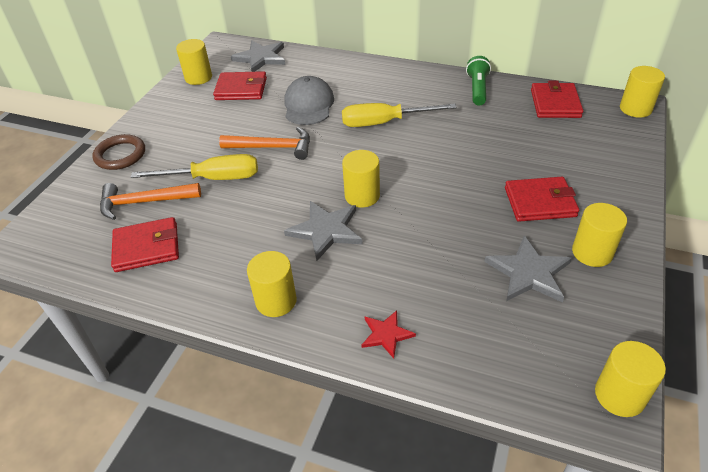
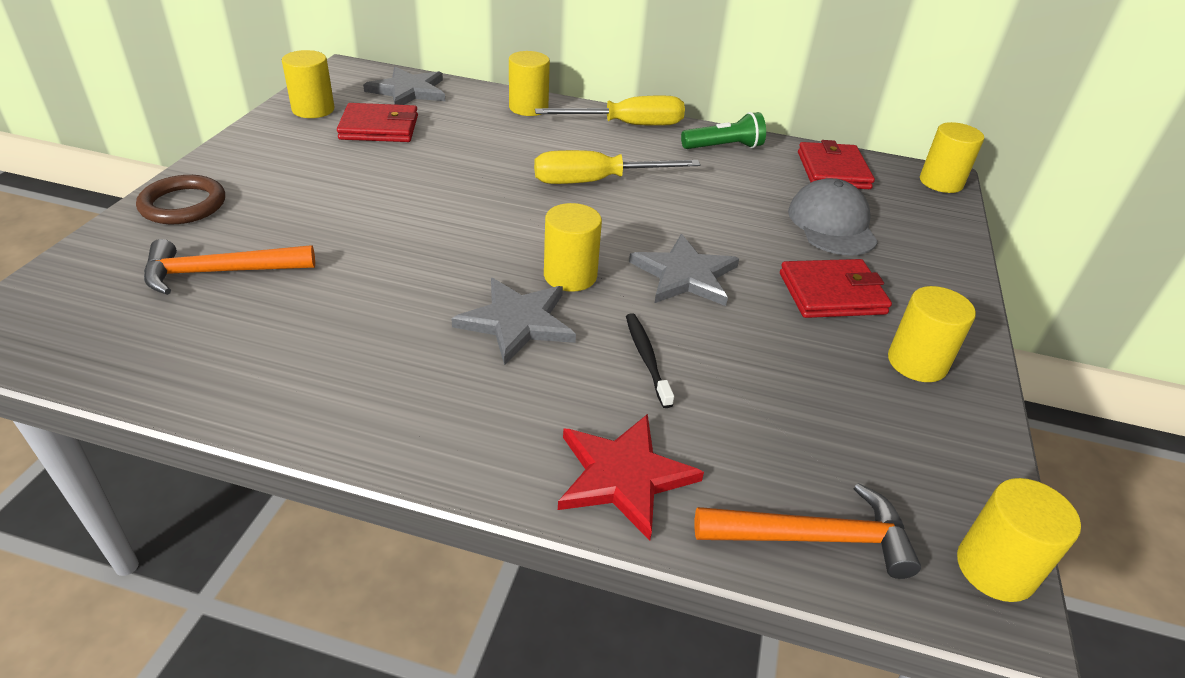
camera: 10 degrees left, 5 degrees down
red wallet [111,217,179,272] -> none
yellow screwdriver [131,154,258,180] -> yellow screwdriver moved to [535,96,685,126]
orange hammer [219,127,310,160] -> orange hammer moved to [694,483,921,579]
yellow cylinder [247,251,297,317] -> yellow cylinder moved to [509,51,550,116]
grey cap [284,76,334,125] -> grey cap moved to [788,178,878,256]
red star [361,310,416,359] -> red star [558,414,704,541], size x1.67
green flashlight [466,56,491,105] -> green flashlight turned 75 degrees clockwise [681,112,766,149]
grey star [484,235,572,302] -> grey star moved to [629,234,739,306]
none -> black toothbrush [626,313,674,408]

